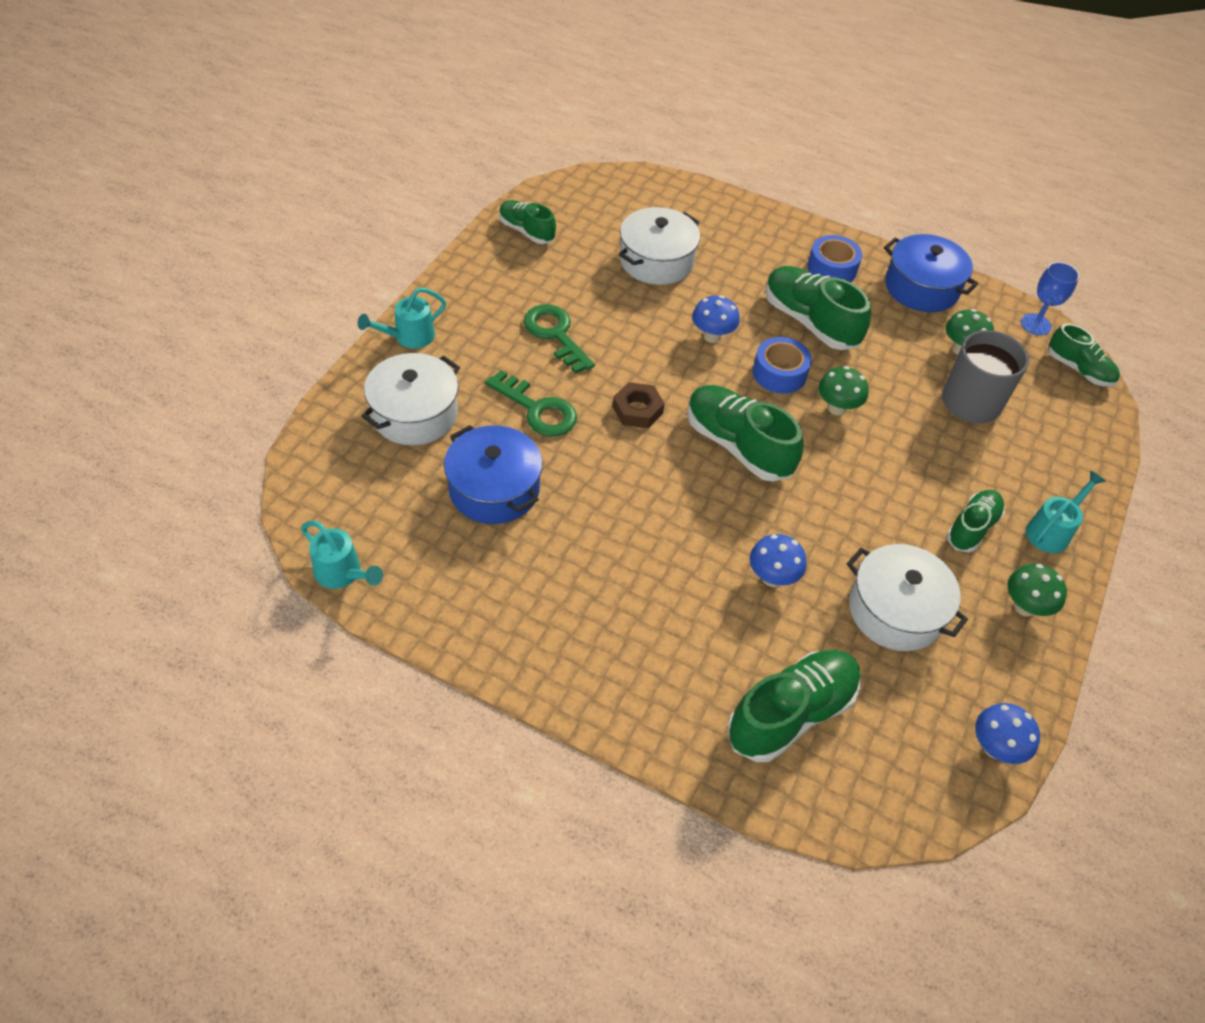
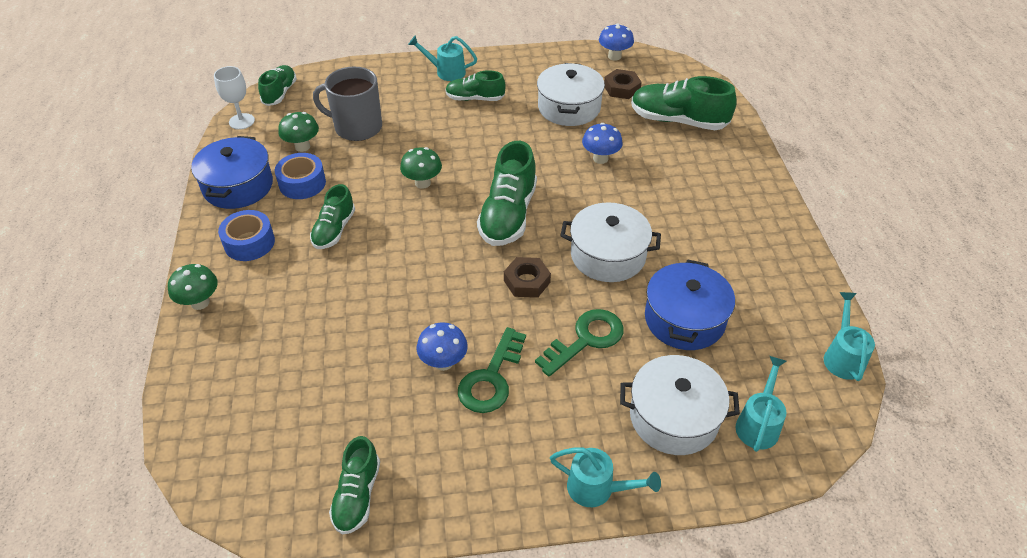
camera: 120 degrees left, 5 degrees down
green key [485,370,577,436] -> green key turned 45 degrees clockwise [535,309,624,377]
white pot [619,207,700,285] -> white pot moved to [560,202,661,282]
blue mushroom [692,295,740,343] -> blue mushroom moved to [417,322,468,371]
blue tape [753,337,812,394] -> blue tape moved to [275,153,326,199]
green shoe [765,266,871,350] -> green shoe [310,184,355,249], size x0.61
green mushroom [1007,564,1067,617] -> green mushroom moved to [168,264,218,310]
blue goblet [1021,262,1079,335] -> white goblet [214,66,255,130]
none -> brown nut [604,69,642,99]
none -> turquoise watering can [735,356,786,452]

